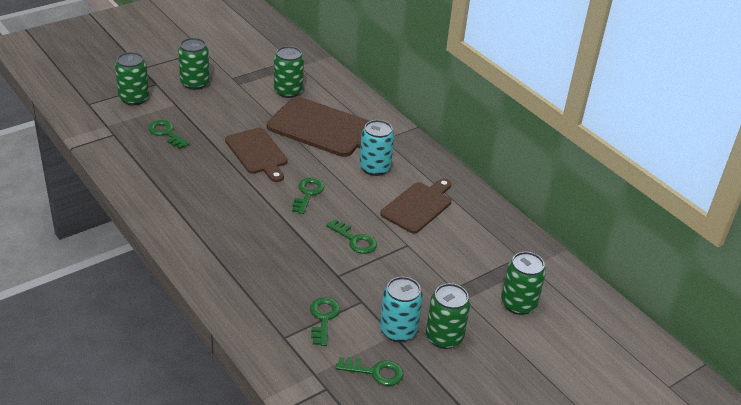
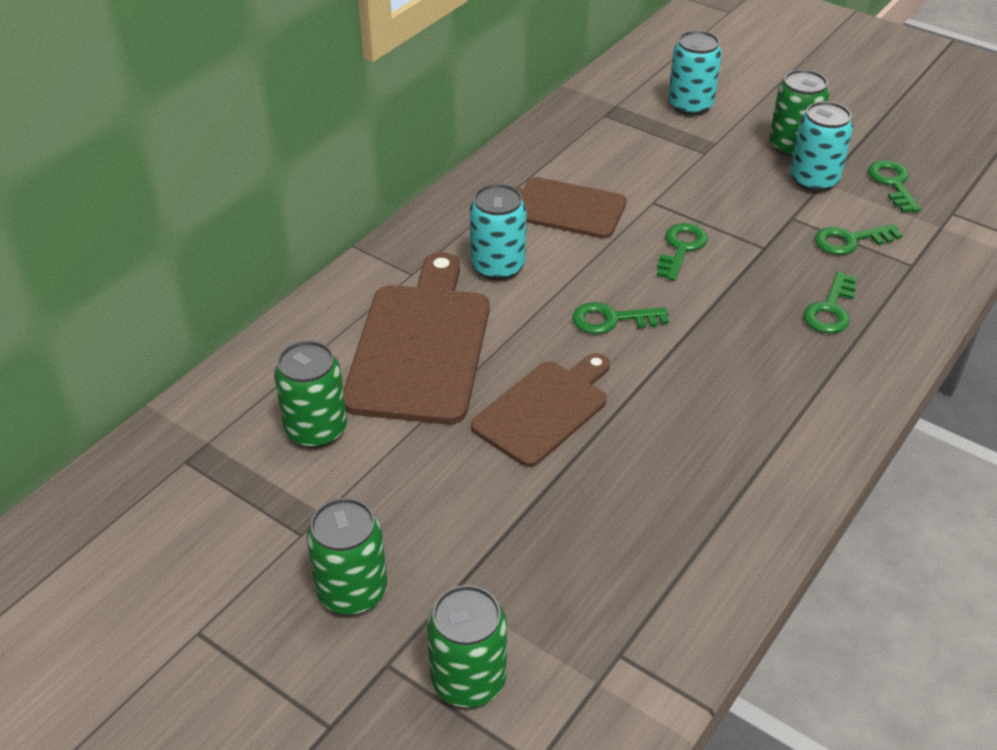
camera: 105 degrees left, 5 degrees up
green key [148,120,189,149] -> green key moved to [803,271,857,334]
green can [501,252,546,315] -> turquoise can [668,30,722,116]

